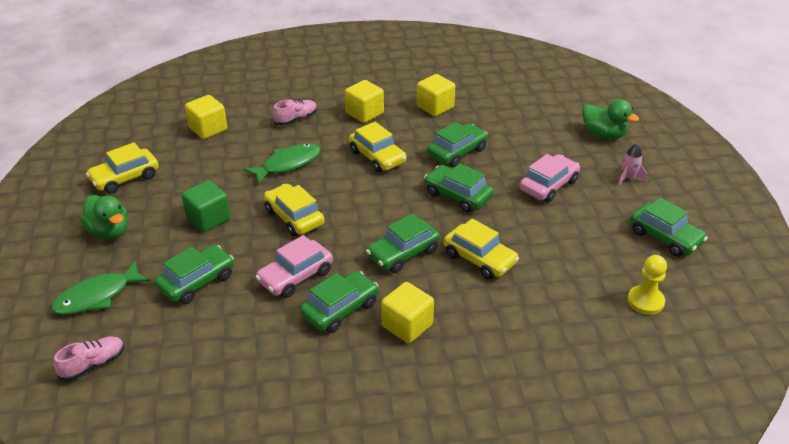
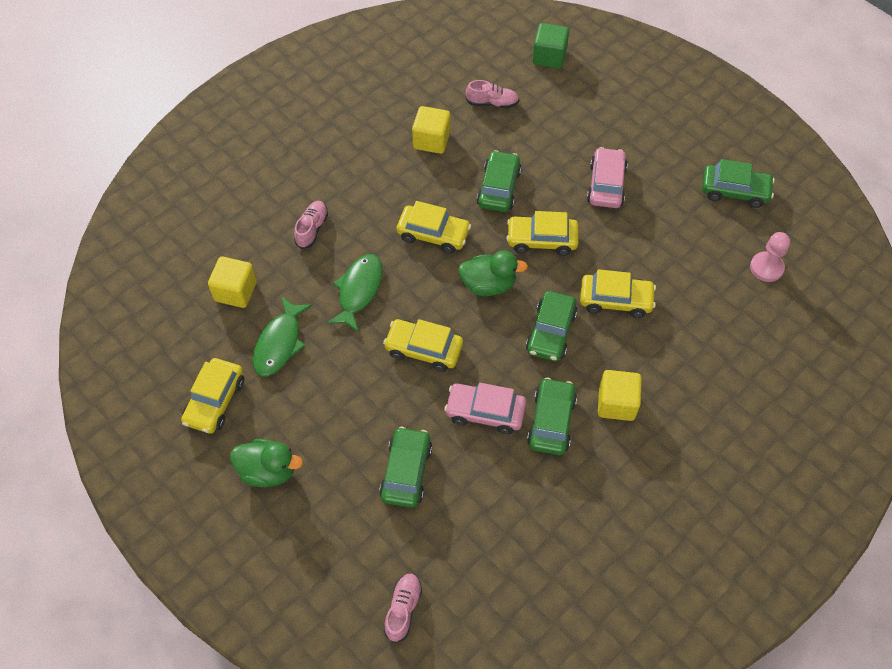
camera: 35 degrees left, 20 degrees up
green fish [51,261,151,315] -> green fish moved to [253,296,312,377]
green cube [182,180,230,232] -> green cube moved to [532,23,569,69]
pink car [256,235,333,298] -> pink car turned 90 degrees clockwise [444,383,526,434]
yellow cube [345,80,384,123] -> none
green car [424,163,494,212] -> yellow car [507,211,579,256]
green duck [582,99,639,139] -> green duck moved to [458,251,528,296]
pink rocket [618,144,647,186] -> none
yellow pawn [627,255,667,315] -> pink pawn [750,232,790,282]
none -> pink shoe [466,80,519,108]

